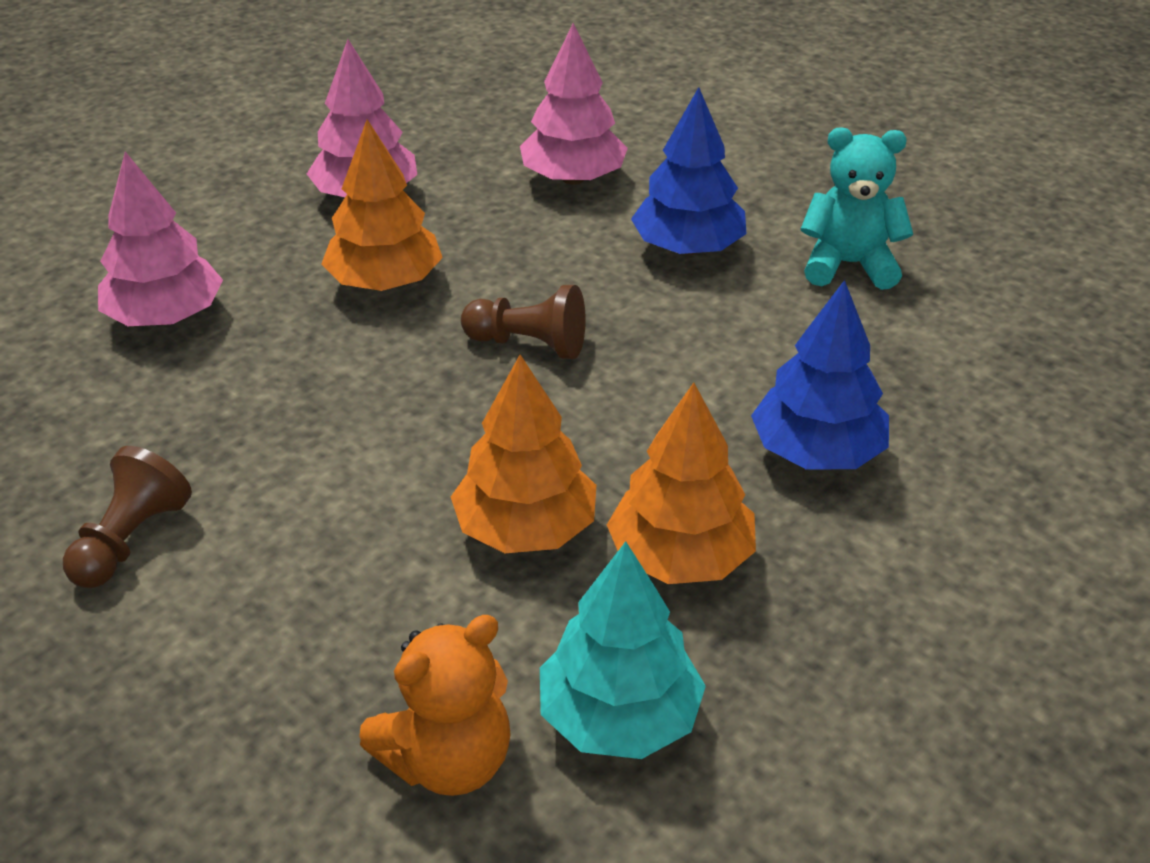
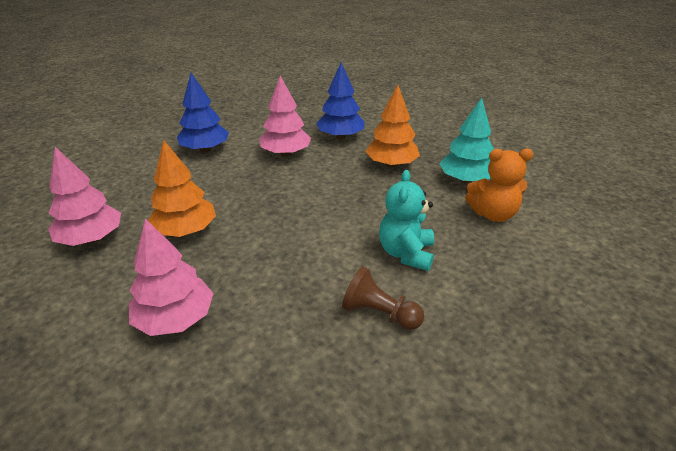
camera: 85 degrees left, 5 degrees down
orange teddy bear [359,615,511,796] -> orange teddy bear turned 120 degrees clockwise [465,149,533,222]
orange tree [451,355,596,553] -> none
brown pawn [461,285,586,359] -> none
pink tree [520,23,628,185] -> pink tree moved to [259,76,311,156]
turquoise teddy bear [800,128,913,290] -> turquoise teddy bear moved to [379,170,434,271]

